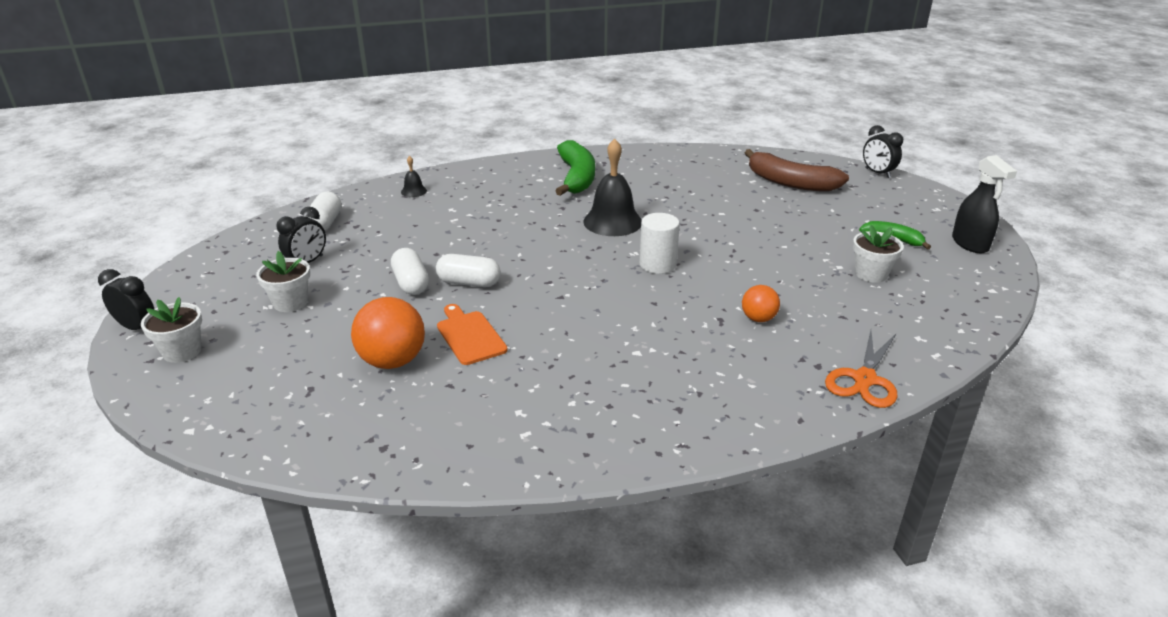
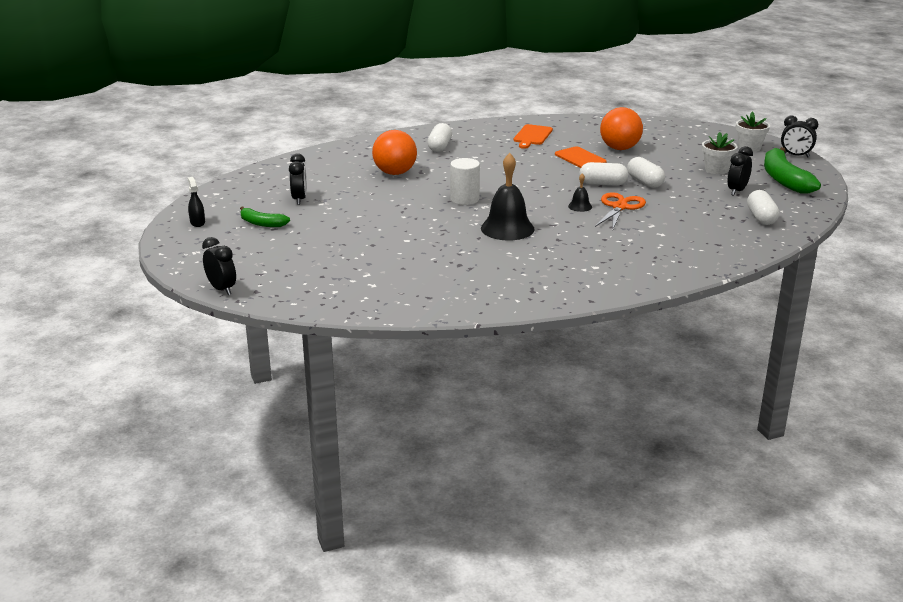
camera: 175 degrees right, 5 degrees down
black bell [401,156,427,197] -> black bell moved to [568,173,592,212]
green banana [555,140,595,196] -> green banana moved to [764,147,821,194]
orange ball [742,285,780,322] -> orange ball [372,130,417,175], size x1.76
brown banana [745,149,849,192] -> none
orange scissors [825,330,898,408] -> orange scissors moved to [595,192,646,229]
white flower pot [853,225,904,283] -> black clock [289,154,307,205]
black spray bottle [952,155,1017,253] -> black spray bottle [188,177,205,227], size x0.59
none -> white capsule [427,123,452,152]
none -> orange cutting board [513,124,553,149]

